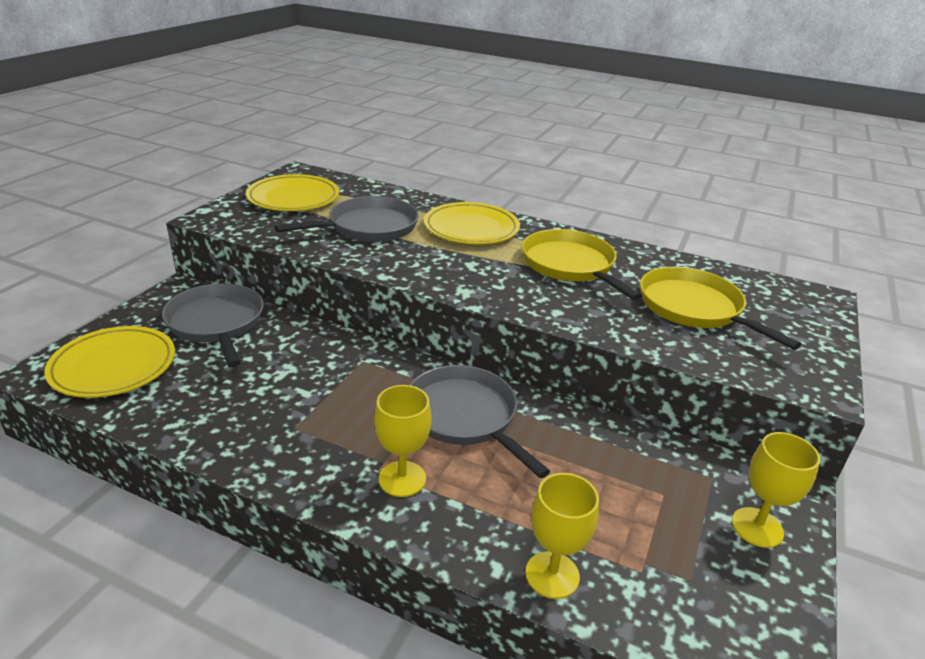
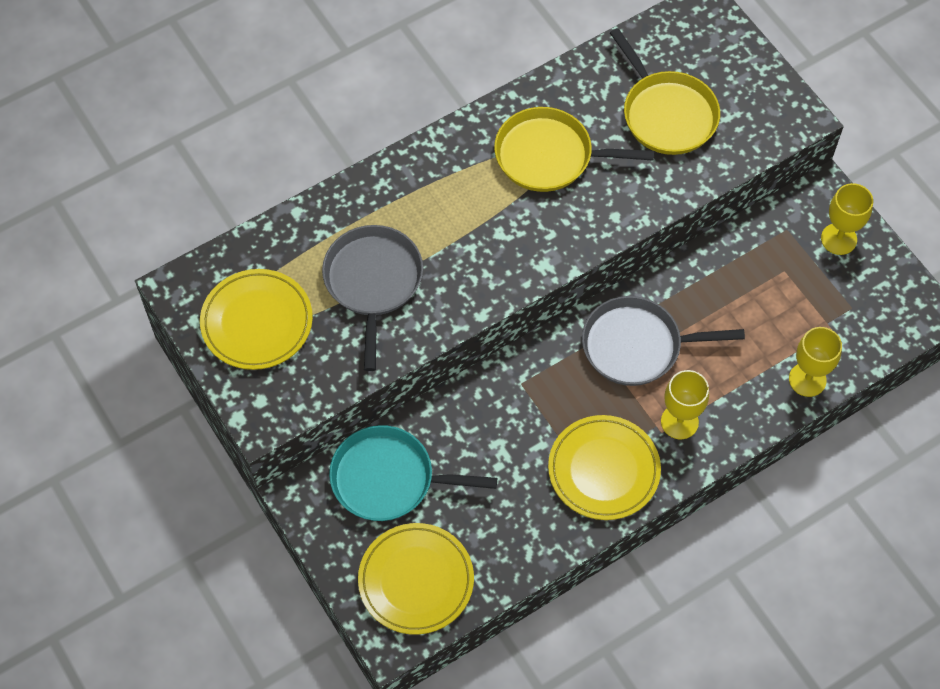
camera: 55 degrees left, 30 degrees up
grey pan [162,283,264,367] -> turquoise pan [329,425,497,521]
yellow plate [424,202,520,245] -> yellow plate moved to [548,415,661,520]
yellow pan [640,267,801,350] -> yellow pan turned 120 degrees counterclockwise [610,28,720,155]

